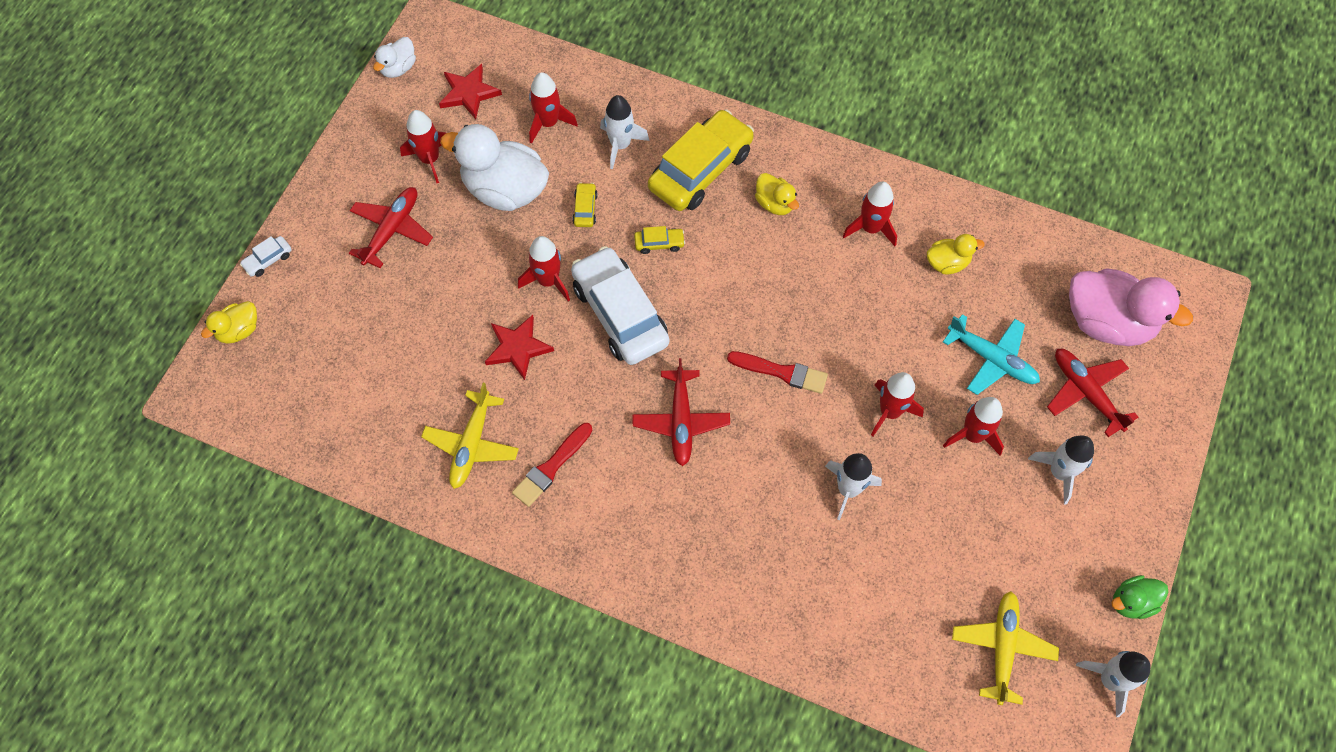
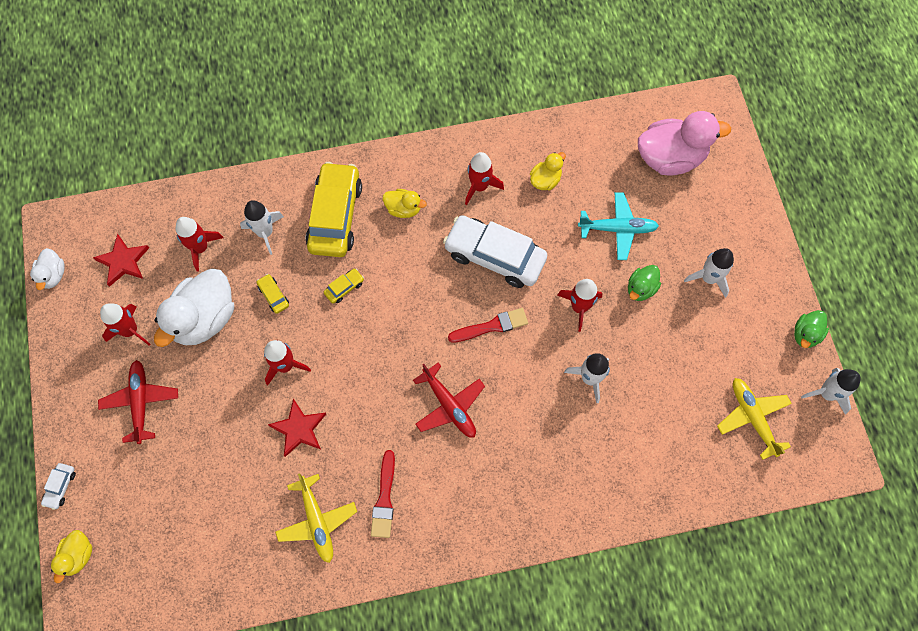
camera: 35 degrees left, 5 degrees up
white duck [440,124,549,211] -> white duck turned 45 degrees counterclockwise [154,269,234,347]
white car [571,246,669,365] -> white car moved to [443,215,547,288]
red rocket [943,397,1004,455] -> green duck [628,265,661,301]
red plane [1047,349,1139,437] -> none

